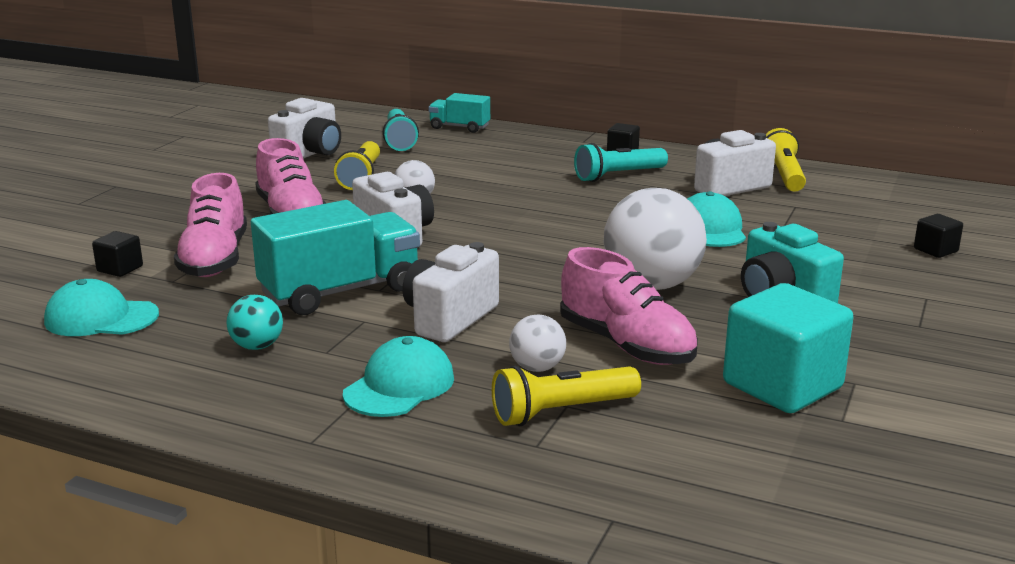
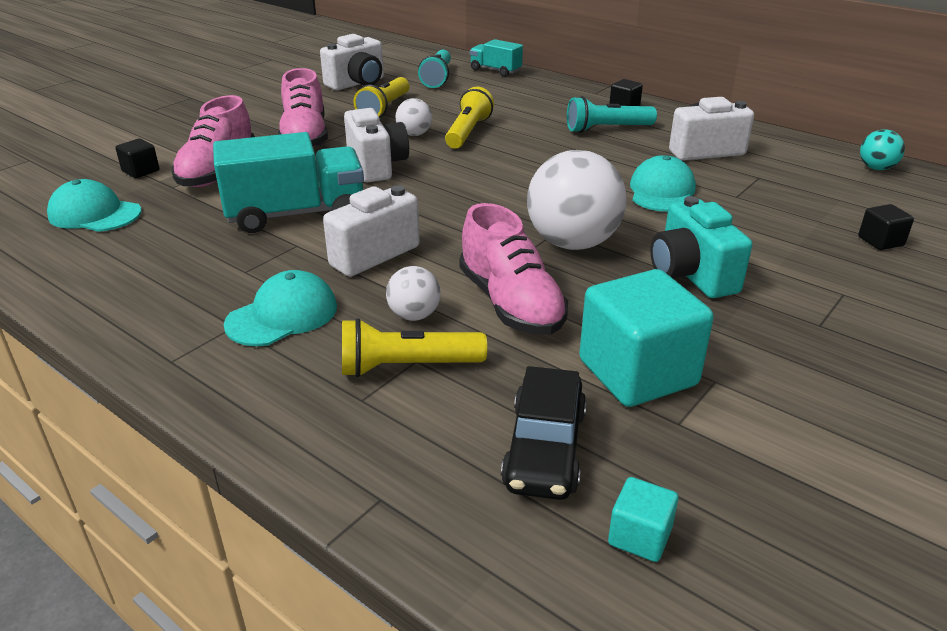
camera: 15 degrees right, 10 degrees up
turquoise ball [226,295,283,350] -> turquoise ball moved to [860,129,905,170]
yellow flashlight [766,128,806,192] -> yellow flashlight moved to [445,87,494,149]
none -> black car [501,366,587,500]
none -> turquoise cube [608,477,679,562]

